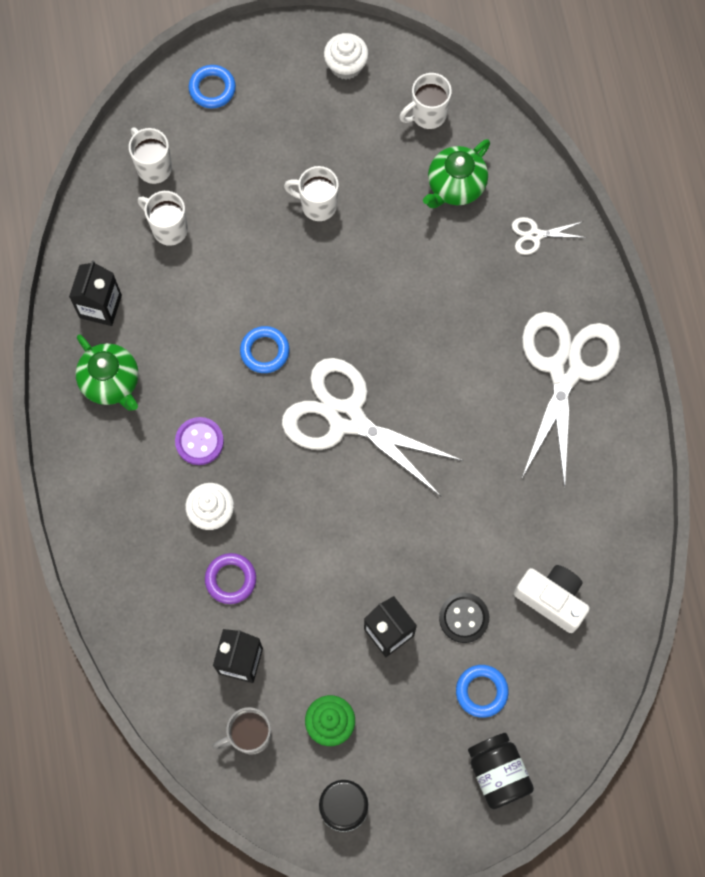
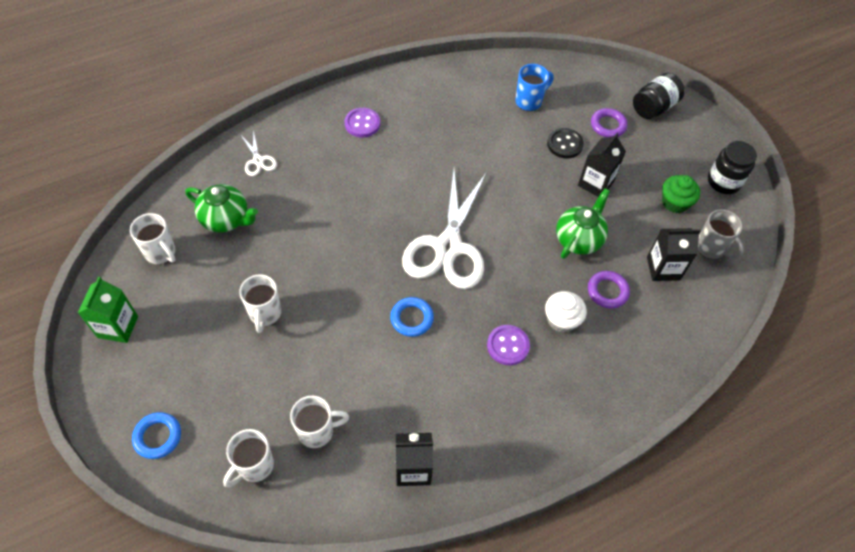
camera: 110 degrees left, 15 degrees down
green teapot [76,334,139,411] -> green teapot moved to [556,189,610,259]
white mug [138,191,188,246] -> white mug turned 120 degrees counterclockwise [290,396,349,448]
white cupcake [324,33,369,80] -> green carton [78,277,138,343]
blue ring [456,665,509,718] -> purple ring [591,108,628,137]
white camera [514,565,590,633] -> blue mug [515,64,554,111]
white scissors [522,312,620,488] -> purple button [345,108,380,138]

